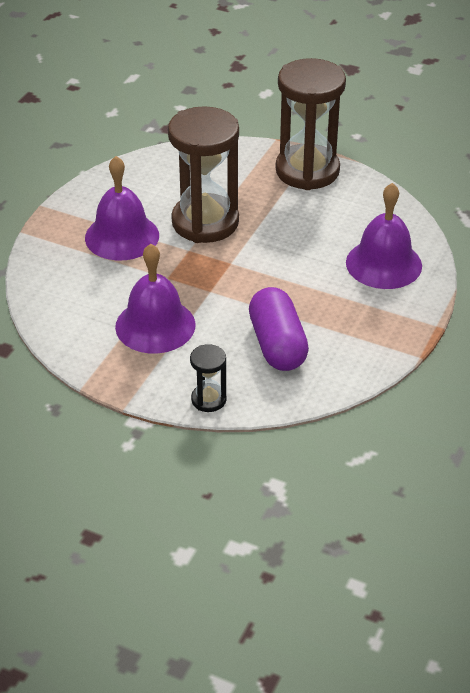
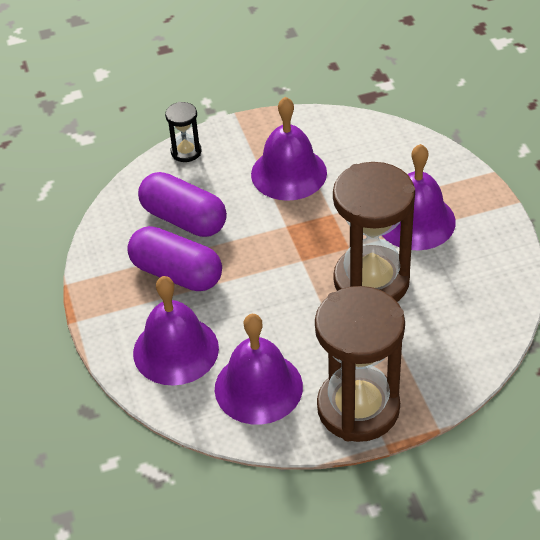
camera: 140 degrees right, 5 degrees up
none -> purple capsule [127,226,222,291]
none -> purple bell [215,314,303,425]

